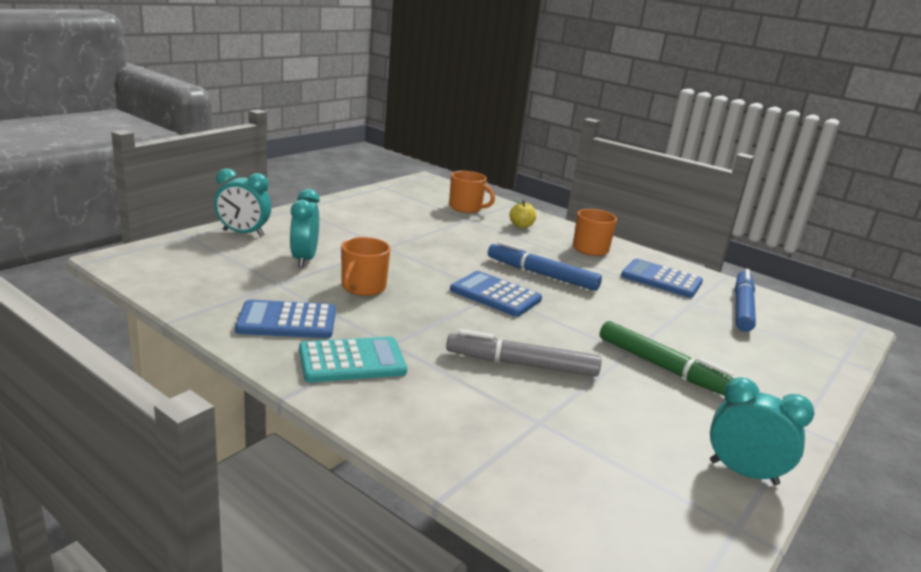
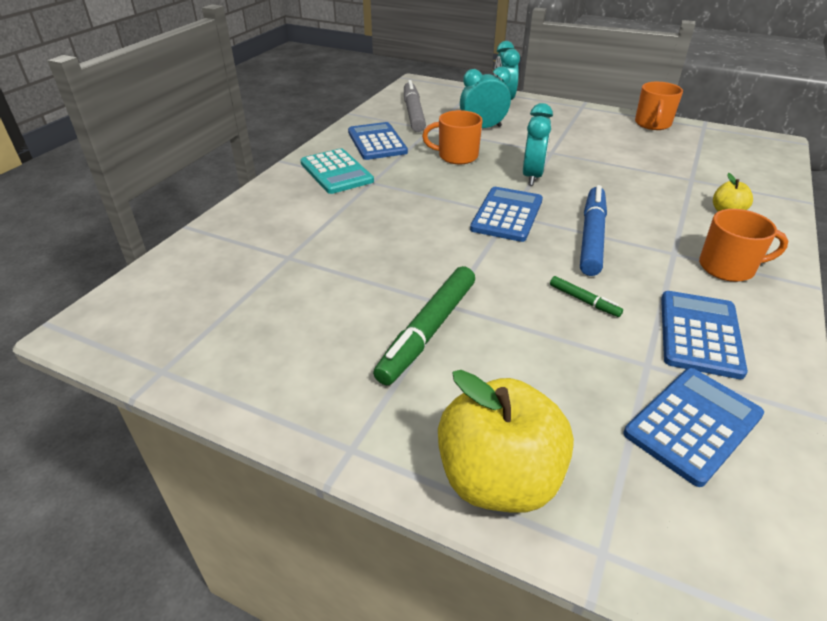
camera: 80 degrees right, 15 degrees up
grey marker [446,329,601,377] -> grey marker moved to [404,80,426,132]
orange mug [449,171,495,213] -> orange mug moved to [635,82,683,130]
turquoise clock [710,377,814,485] -> turquoise clock moved to [523,103,553,186]
blue marker [735,269,756,332] -> blue calculator [624,368,764,487]
none -> yellow apple [438,370,574,513]
none -> green marker [550,276,623,317]

